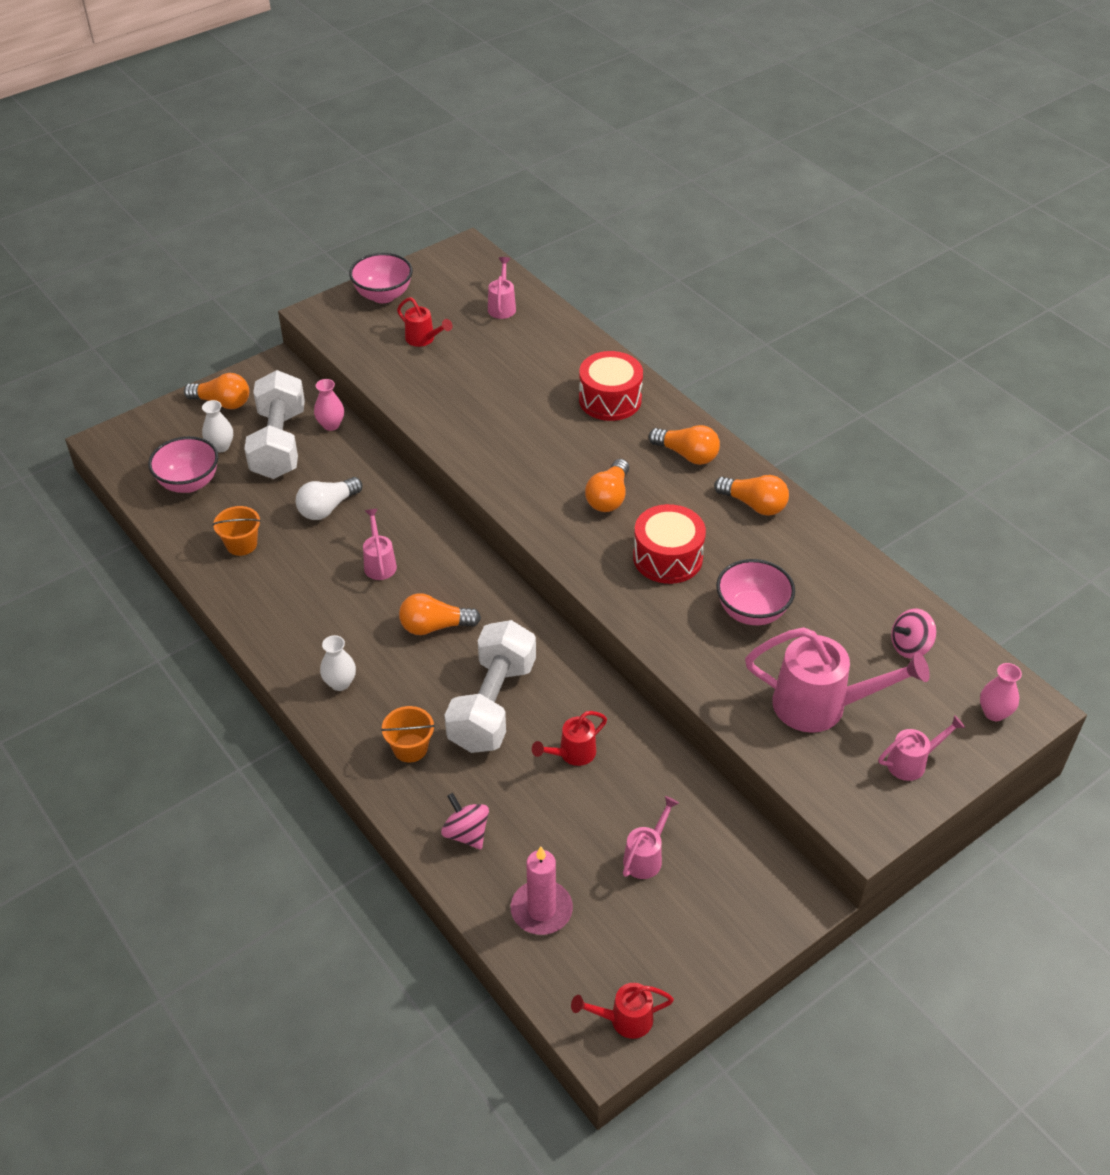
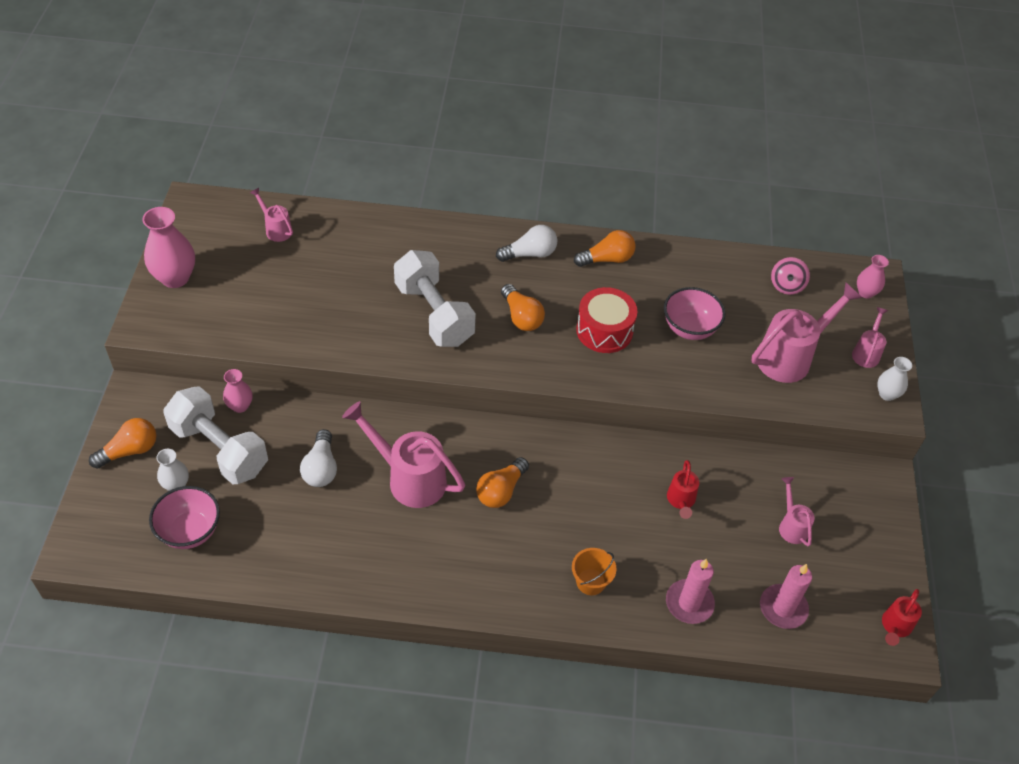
camera: 50 degrees left, 5 degrees up
orange bucket [213,506,261,556] -> none
white vase [320,635,356,691] -> white vase moved to [877,357,912,401]
pink bowl [349,253,413,303] -> pink vase [142,207,195,288]
pink watering can [363,509,397,580] -> pink watering can [342,401,465,508], size x1.92
red watering can [397,297,452,347] -> none
pink spinning top [441,793,489,850] -> pink candle [666,559,715,624]
white dumbbell [445,620,536,753] -> white dumbbell moved to [394,250,476,347]
red drum [579,351,643,421] -> none
orange light bulb [649,425,720,465] -> white light bulb [496,225,557,262]

